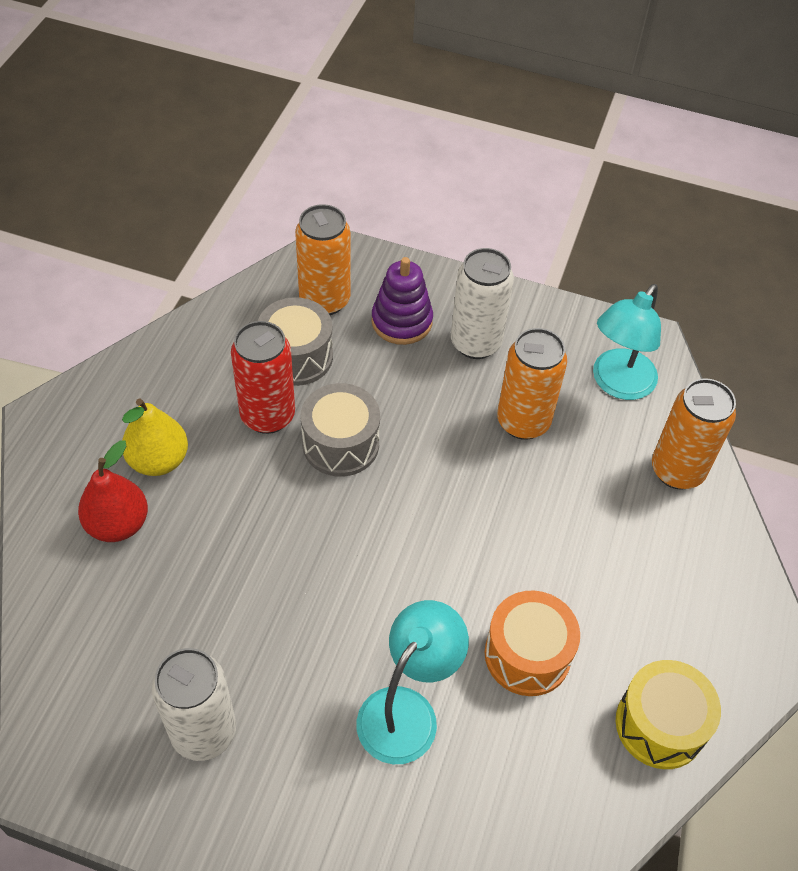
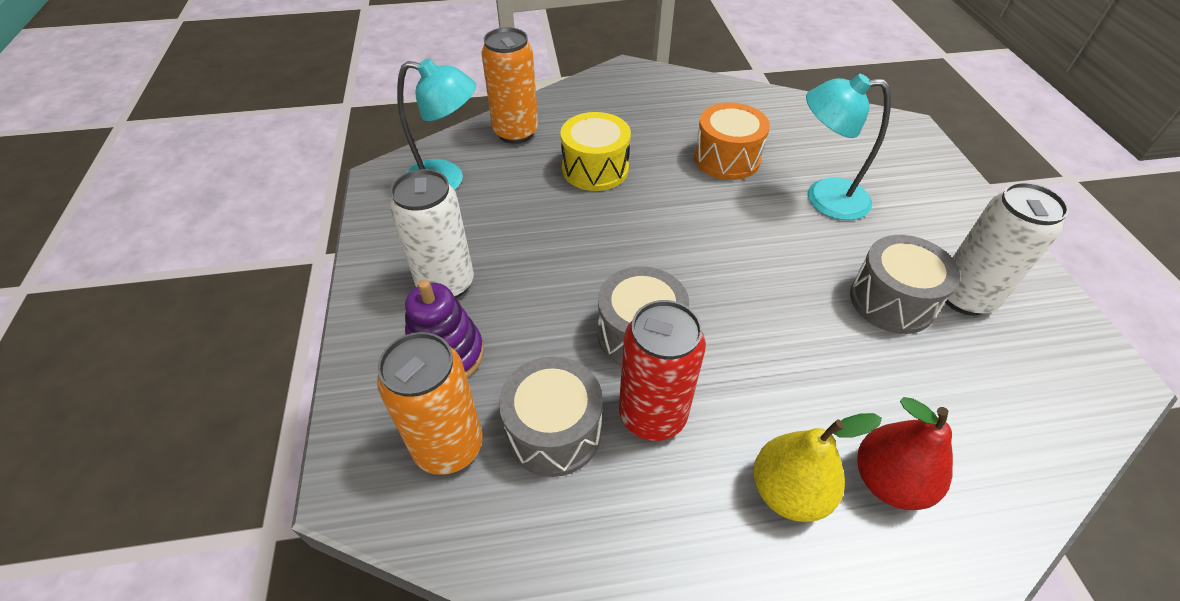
camera: 115 degrees left, 5 degrees down
orange can [497,328,567,440] -> none
yellow drum [616,660,721,769] -> yellow drum moved to [560,112,631,191]
none -> grey drum [850,235,960,334]

